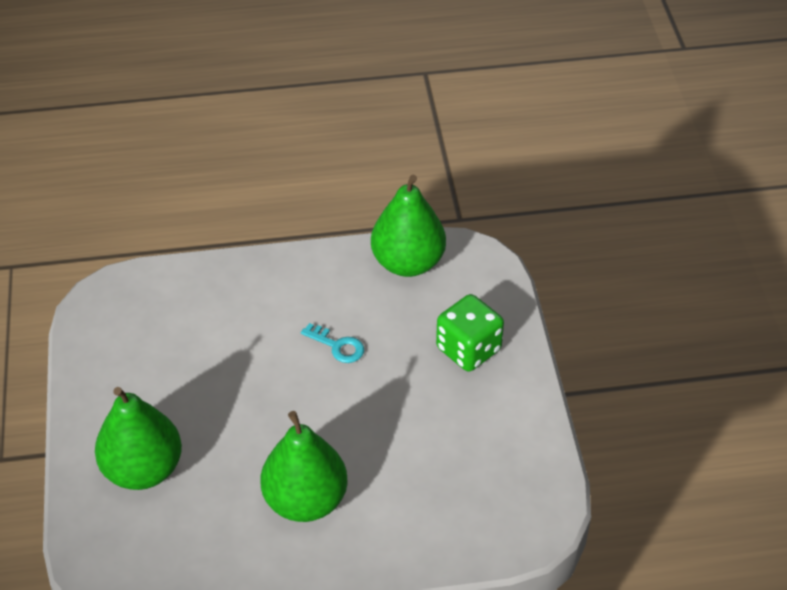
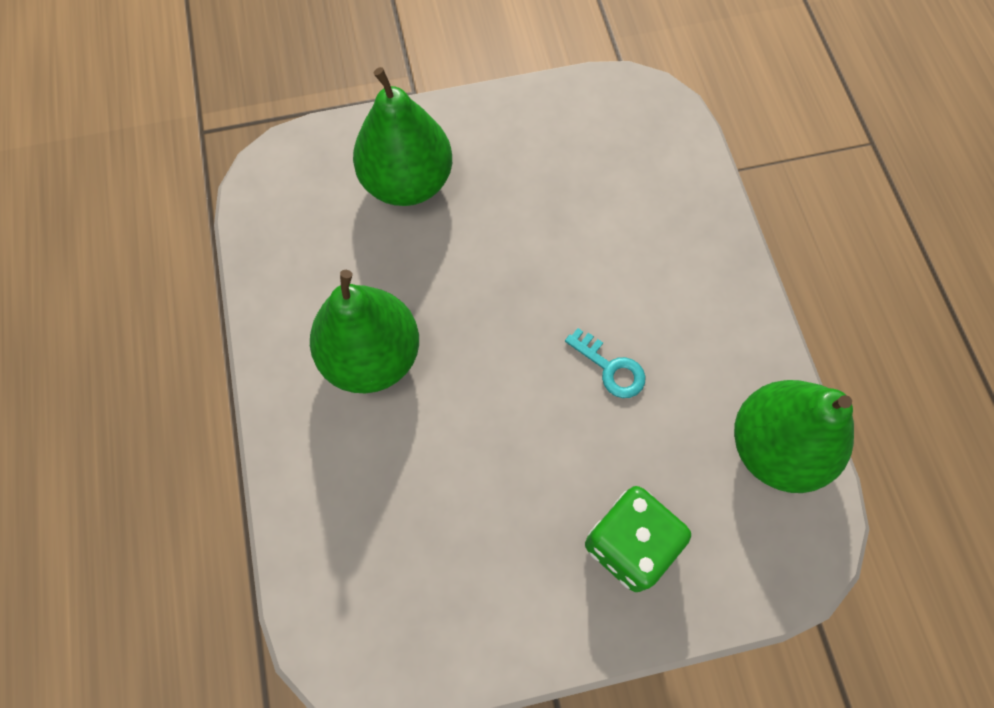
camera: 85 degrees right, 20 degrees up
turquoise key [301,323,364,363] -> turquoise key turned 75 degrees counterclockwise [565,328,646,398]

